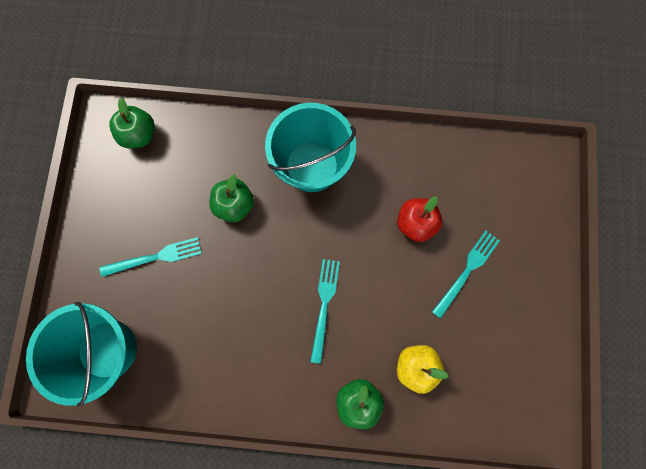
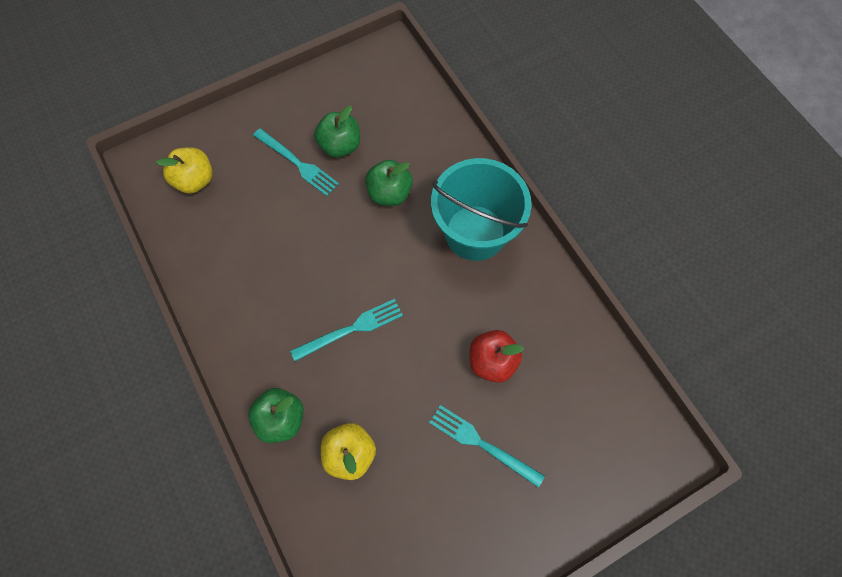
camera: 55 degrees right, 10 degrees down
turquoise bucket [26,302,137,407] -> yellow apple [156,147,213,194]
green apple [109,98,155,148] -> green apple moved to [314,106,360,158]
turquoise fork [432,230,500,319] -> turquoise fork turned 150 degrees counterclockwise [429,405,545,488]

